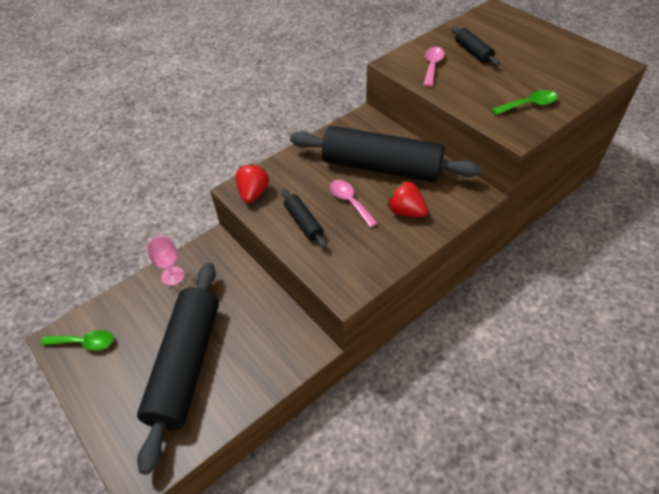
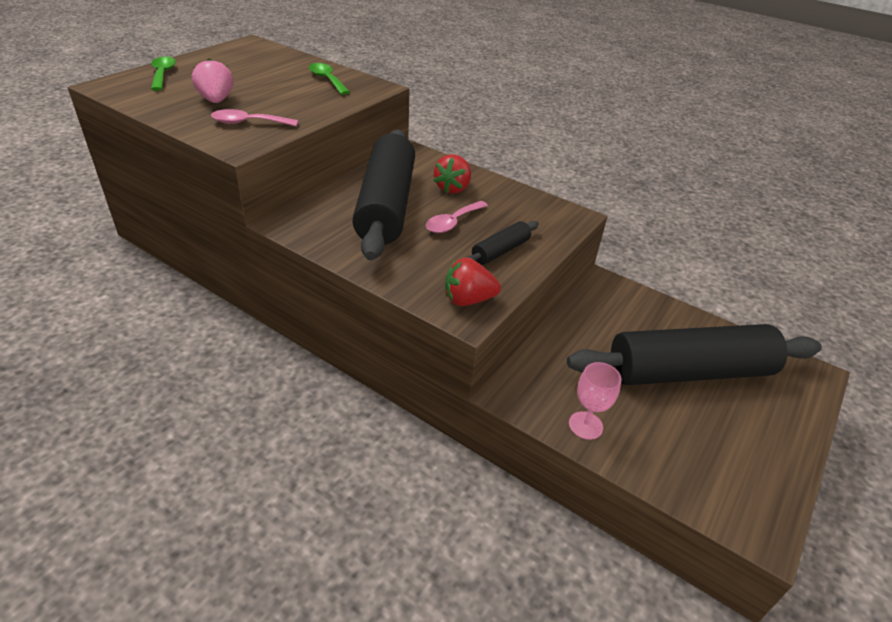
camera: 110 degrees left, 10 degrees down
green spoon [41,330,114,351] -> green spoon moved to [151,56,176,91]
black rolling pin [451,27,500,66] -> pink strawberry [192,58,233,103]

